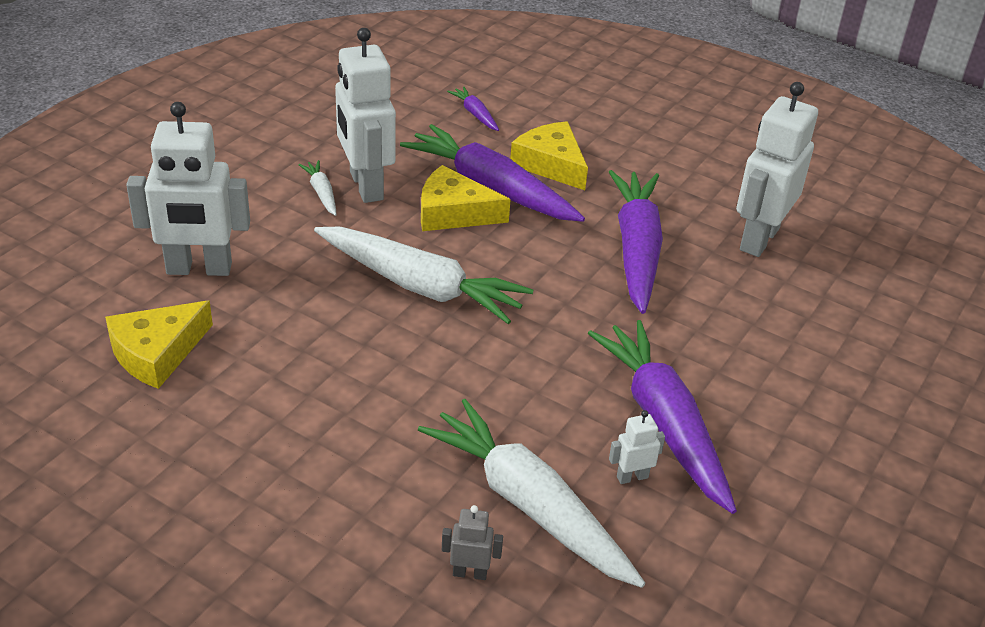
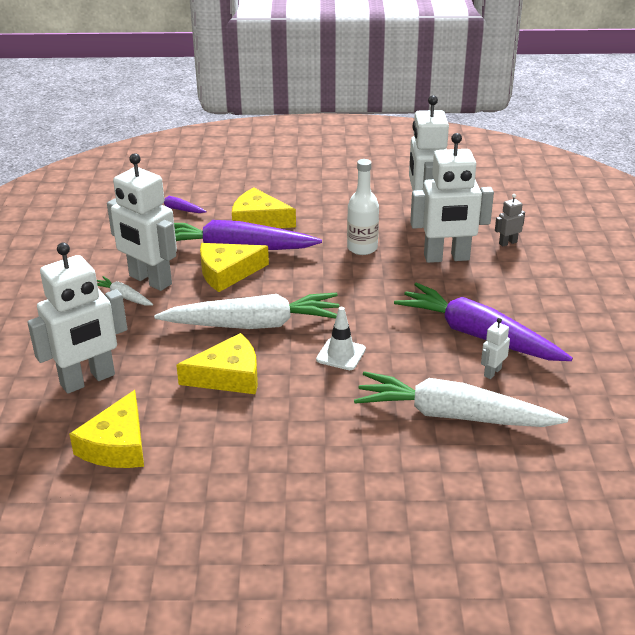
camera: 30 degrees left, 5 degrees down
grey robot [442,505,503,580] -> grey robot moved to [495,194,525,247]
purple carrot [609,170,663,314] -> white bottle [347,159,379,255]
none -> yellow cheese [176,333,258,394]
none -> white traffic cone [316,307,366,370]
none -> white robot [410,133,494,263]

